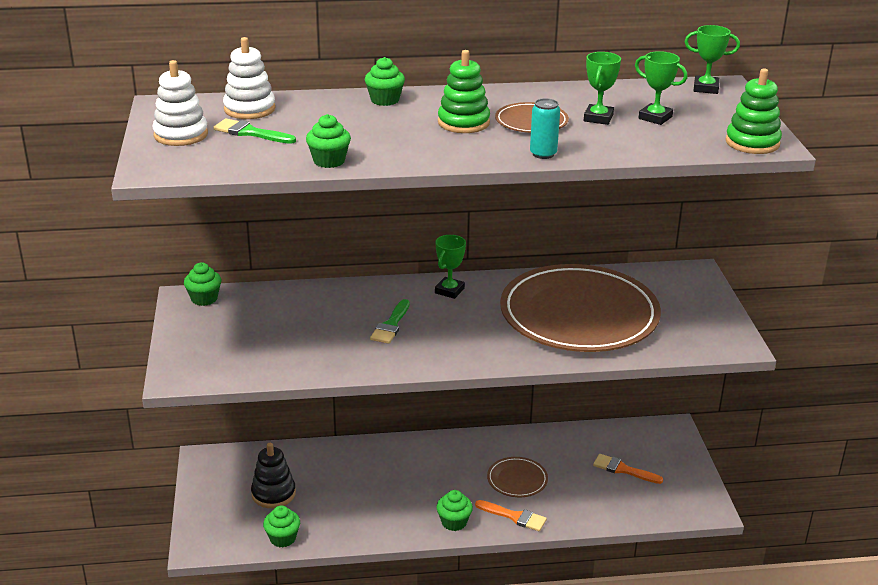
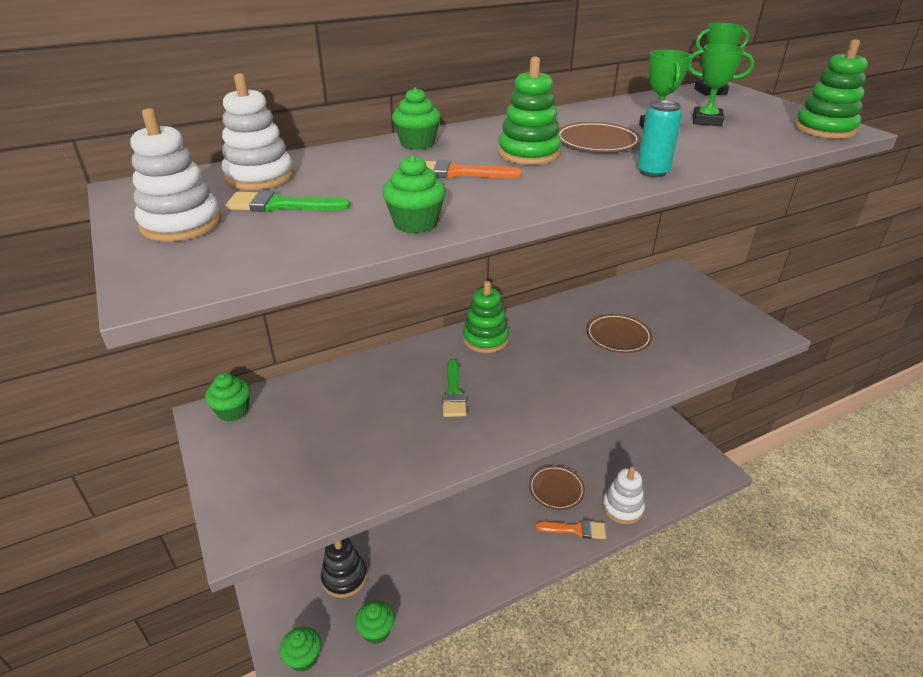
camera: 20 degrees left, 5 degrees up
green trophy [435,235,466,299] -> green stacking toy [463,281,509,353]
green cupcake [437,490,473,531] -> green cupcake moved to [280,626,321,672]
brown plate [500,264,661,352] -> brown plate [586,314,653,353], size x0.42
orange brush [593,454,663,484] -> orange brush moved to [425,160,522,178]
none -> white stacking toy [602,467,645,524]

